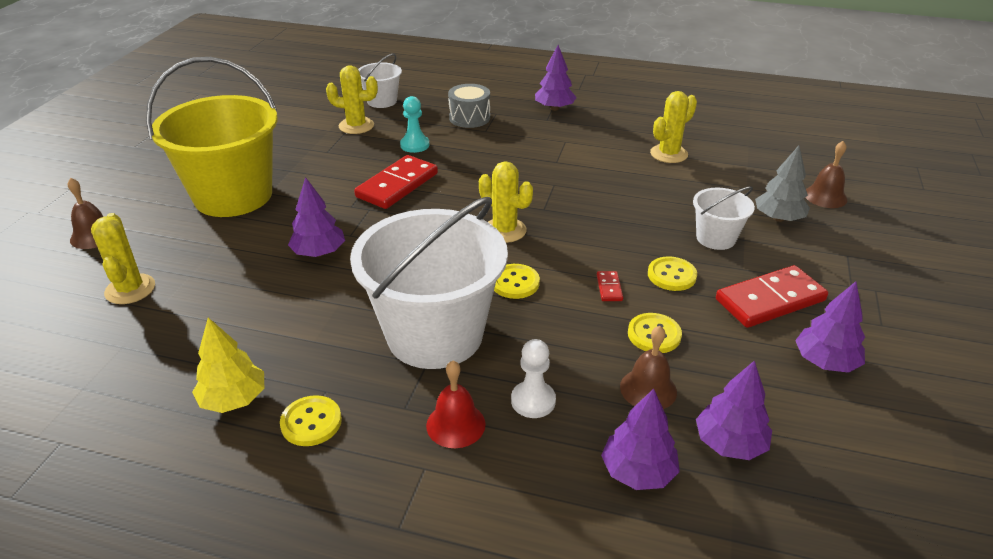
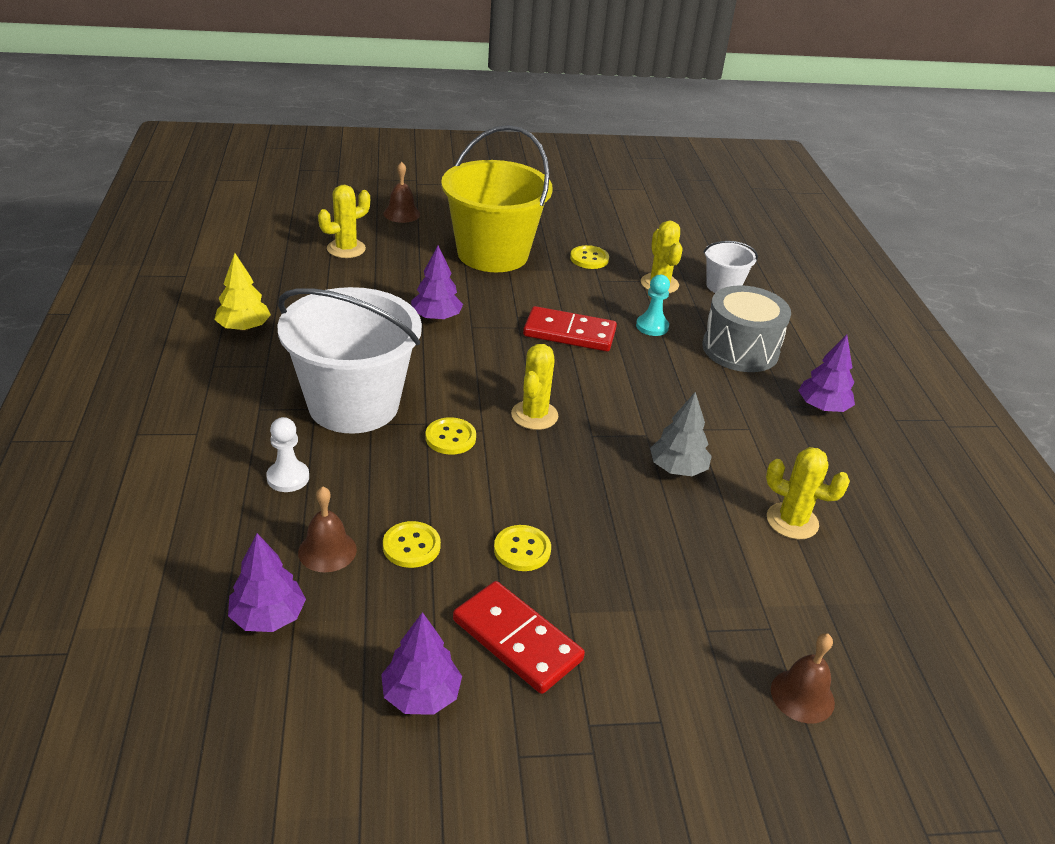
camera: 65 degrees right, 0 degrees up
yellow button [280,395,342,446] -> yellow button moved to [570,245,609,269]
red bell [426,360,486,448] -> none
grey drum [448,84,490,128] -> grey drum [702,285,791,372], size x1.53
red domino [597,271,623,301] -> none
purple tree [601,389,680,490] -> none
white bucket [693,186,755,250] -> none
grey tree [755,146,810,222] -> grey tree moved to [650,392,712,476]

